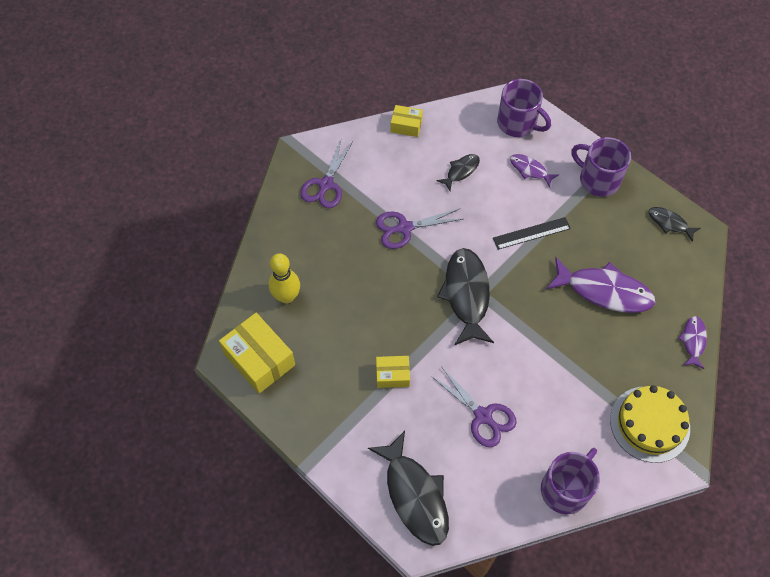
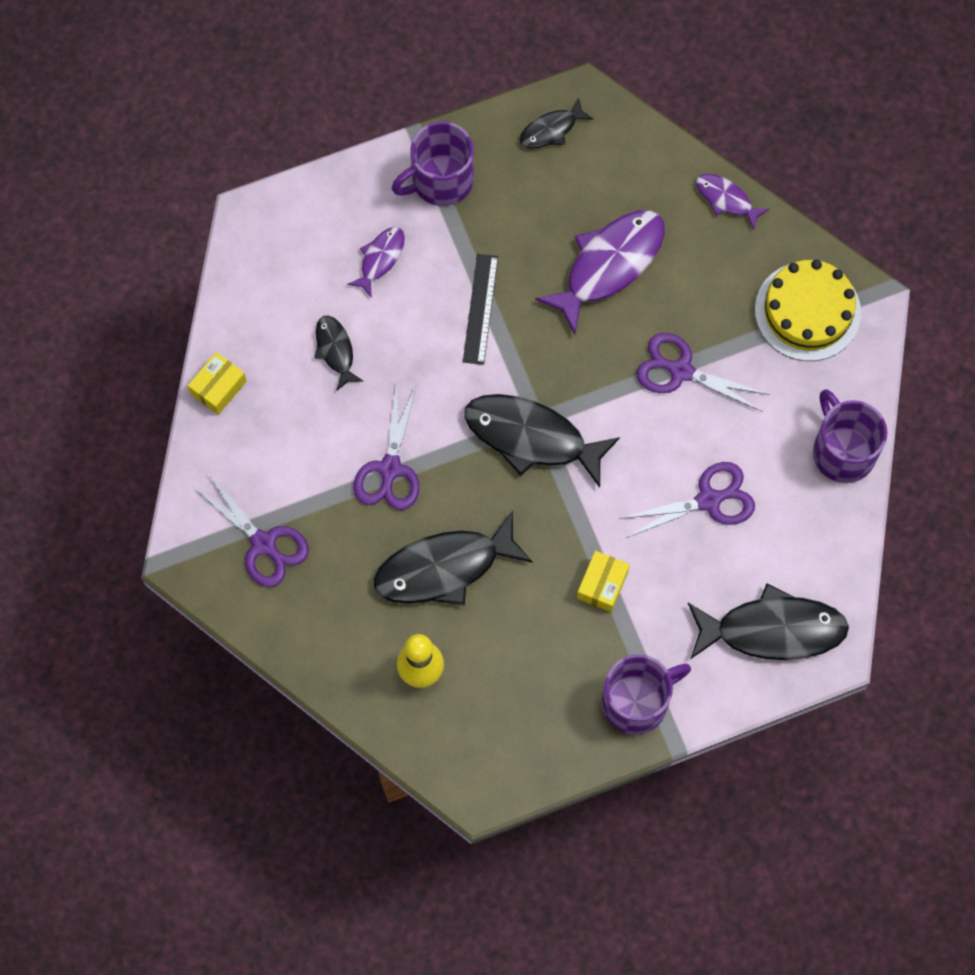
camera: 65 degrees left, 10 degrees up
yellow box [219,313,295,394] -> none
purple mug [497,79,551,137] -> purple mug moved to [602,654,691,735]
purple fish [510,154,559,188] -> purple fish turned 150 degrees clockwise [347,227,405,298]
none -> black fish [374,511,533,606]
none -> purple scissors [637,333,770,412]

